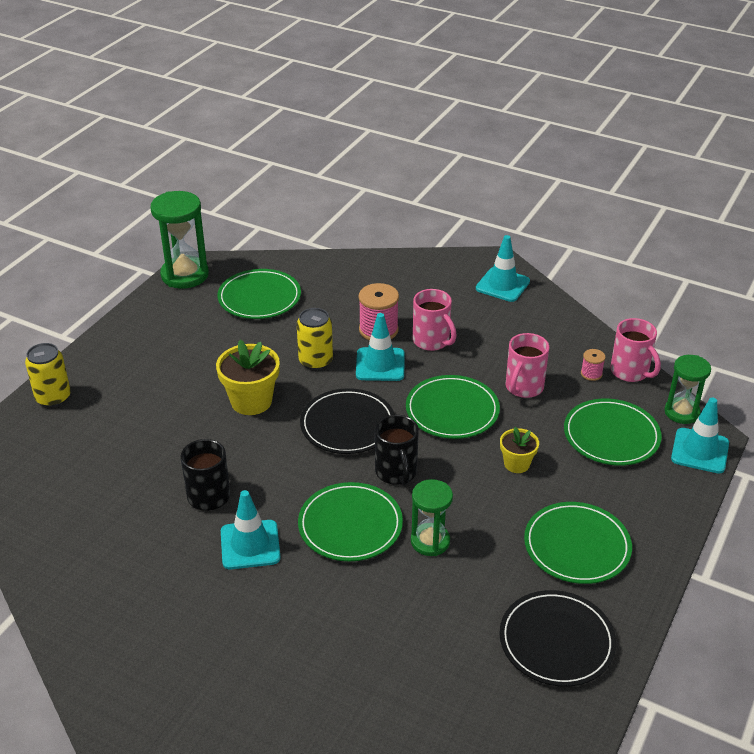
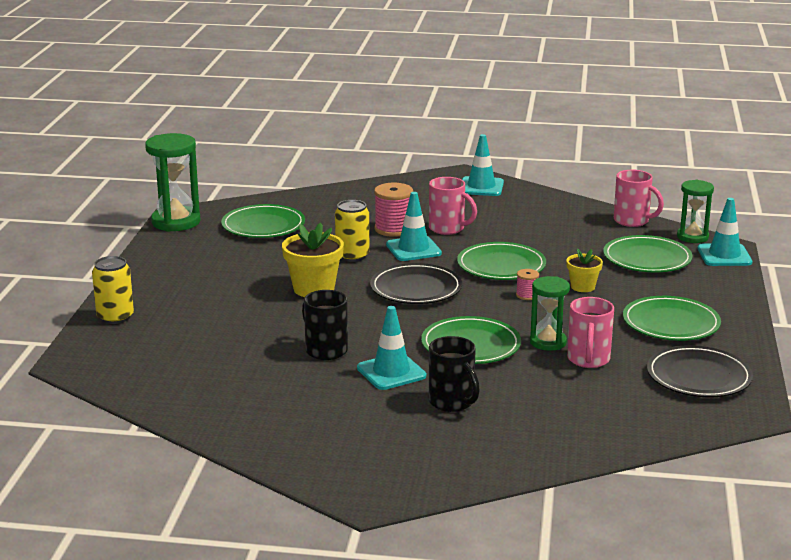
camera: 20 degrees left, 15 degrees down
black mug [375,415,419,485] -> black mug moved to [429,336,480,412]
pink mug [506,333,549,398] -> pink mug moved to [567,297,614,368]
pink spool [581,349,605,381] -> pink spool moved to [516,269,539,300]

